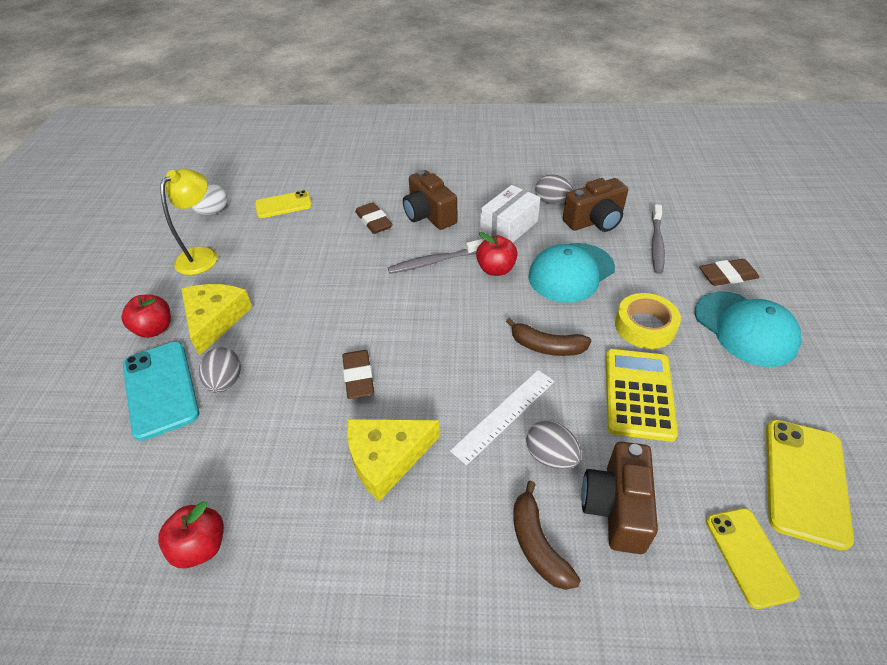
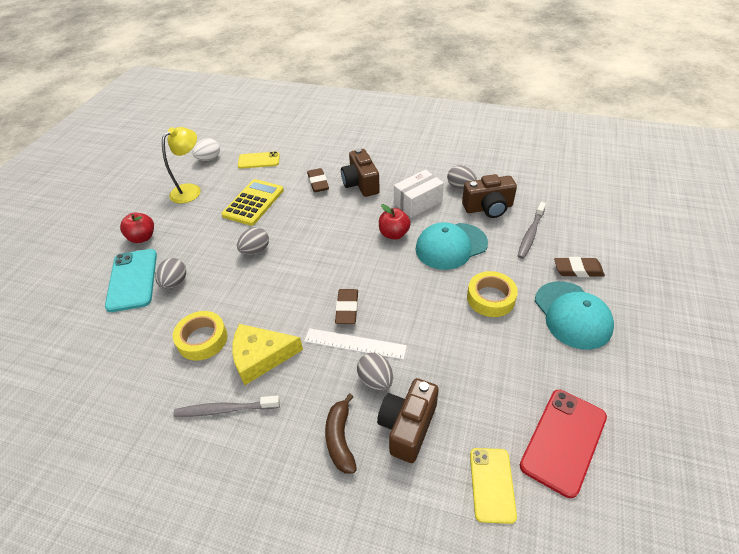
camera: 15 degrees right, 0 degrees up
red apple [158,501,224,568] -> none
yellow cheese [181,284,252,356] -> none
brown eraser [342,350,374,399] -> brown eraser moved to [335,289,358,324]
grey toothbrush [388,239,483,274] -> grey toothbrush moved to [173,395,280,417]
white ruler [450,370,555,465] -> white ruler turned 45 degrees clockwise [304,328,407,360]
brown banana [506,318,592,356] -> none
yellow calculator [606,349,678,442] -> yellow calculator moved to [221,179,284,226]
yellow phone [766,420,854,551] -> red phone [520,390,607,498]
none -> yellow tape [173,311,228,361]
none -> grey egg [237,227,269,255]

